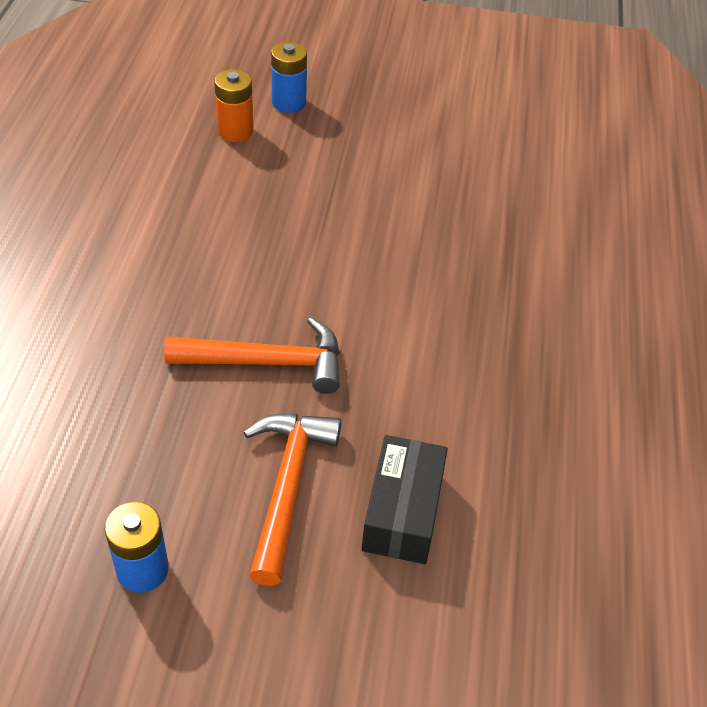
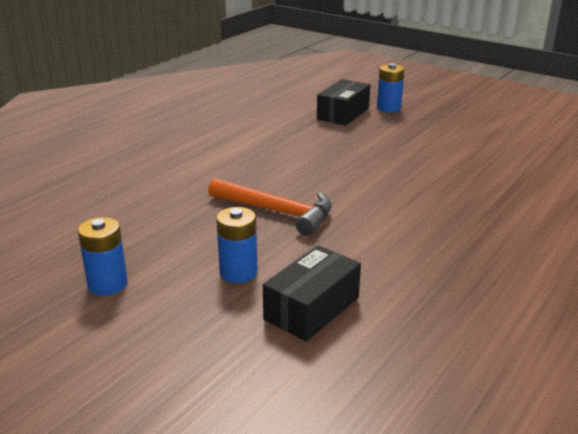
camera: 30 degrees right, 20 degrees down
orange battery [214,69,253,142] -> black box [317,79,370,126]
orange hammer [244,414,341,586] -> blue battery [216,207,258,283]

